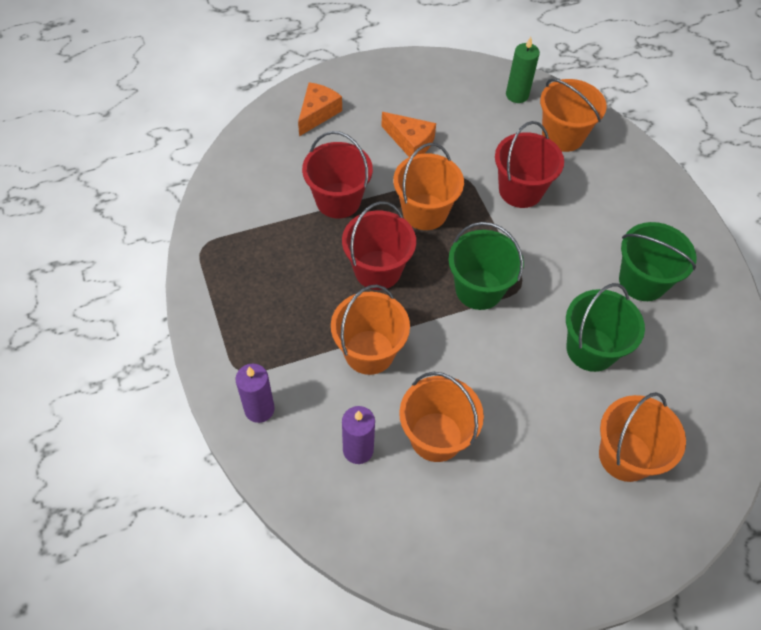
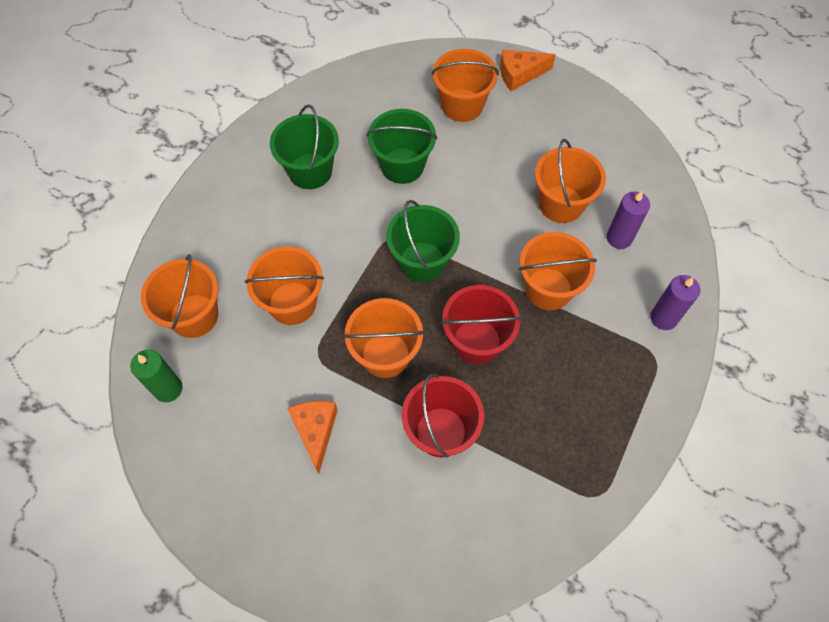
camera: 130 degrees left, 5 degrees up
orange cheese [298,82,342,136] -> orange cheese moved to [500,49,556,91]
red bucket [495,121,564,208] -> orange bucket [245,246,324,325]

